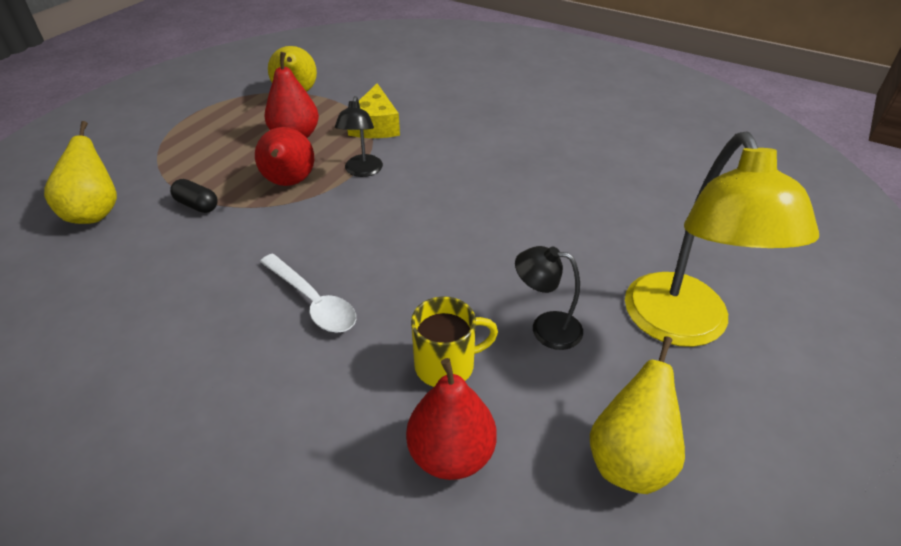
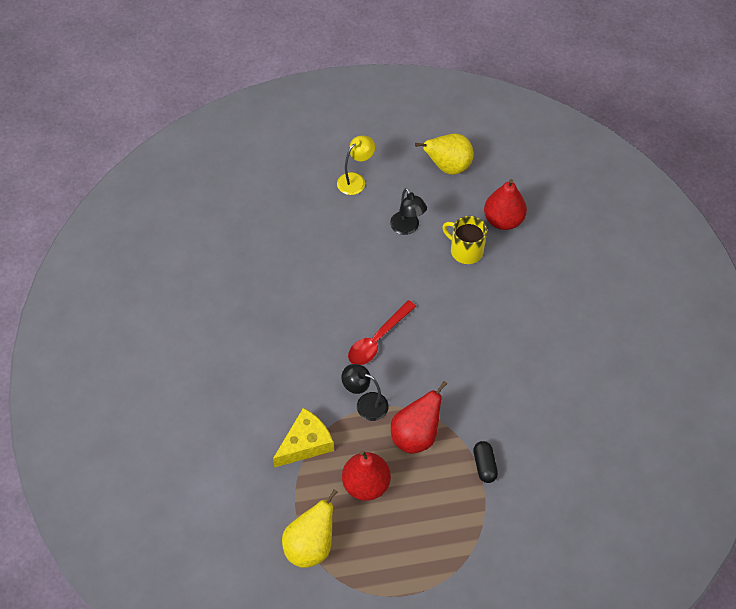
camera: 130 degrees left, 15 degrees up
yellow pear [44,121,117,224] -> none
white spoon [260,254,356,333] -> none
black lamp [335,96,383,177] -> black lamp turned 120 degrees counterclockwise [341,364,389,421]
yellow lamp [625,131,819,347] -> yellow lamp [337,135,375,195], size x0.49
none -> red spoon [348,300,416,365]

